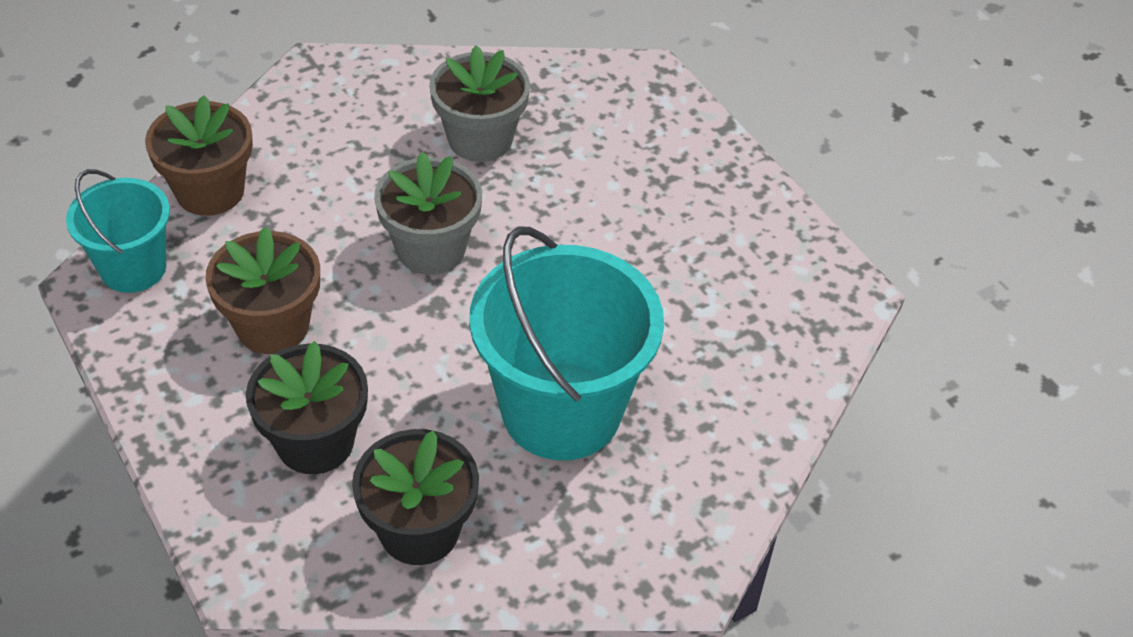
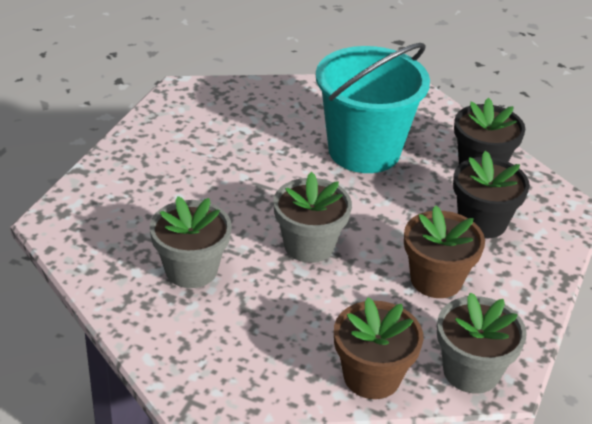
camera: 125 degrees left, 10 degrees down
turquoise bucket [66,169,170,293] -> grey flower pot [437,292,527,394]

